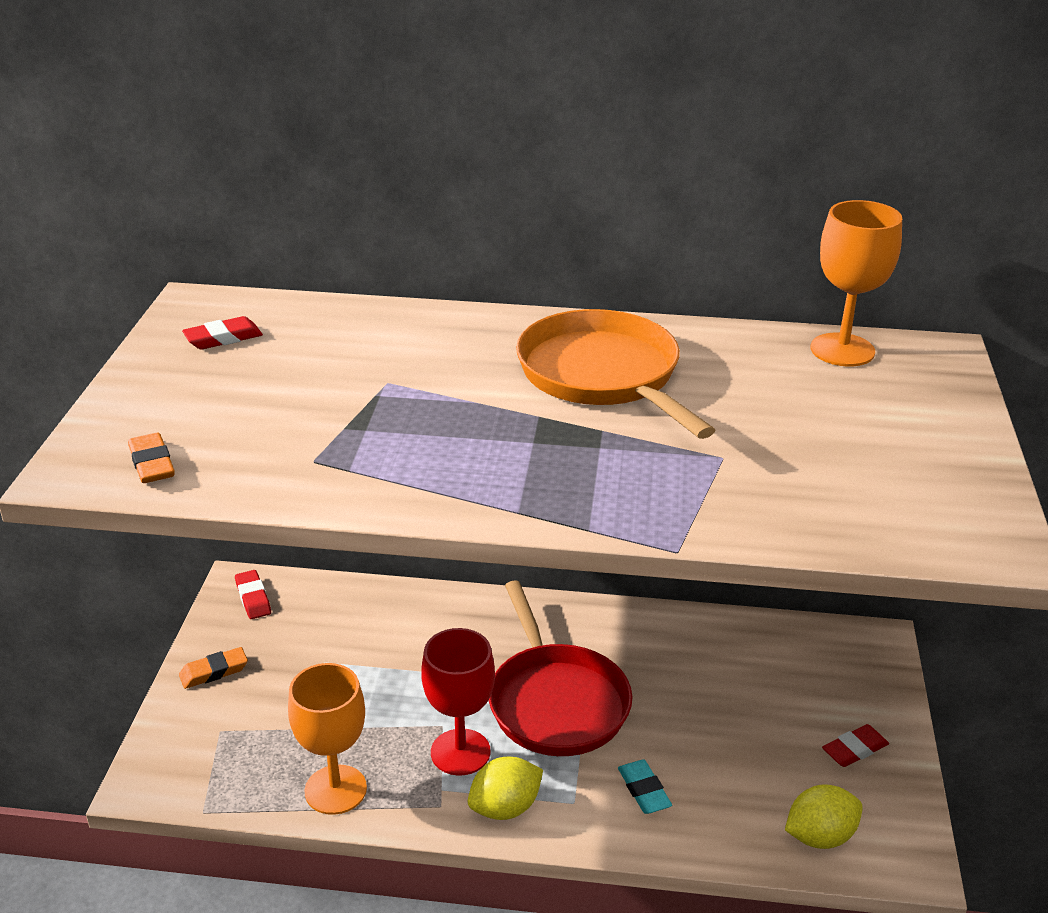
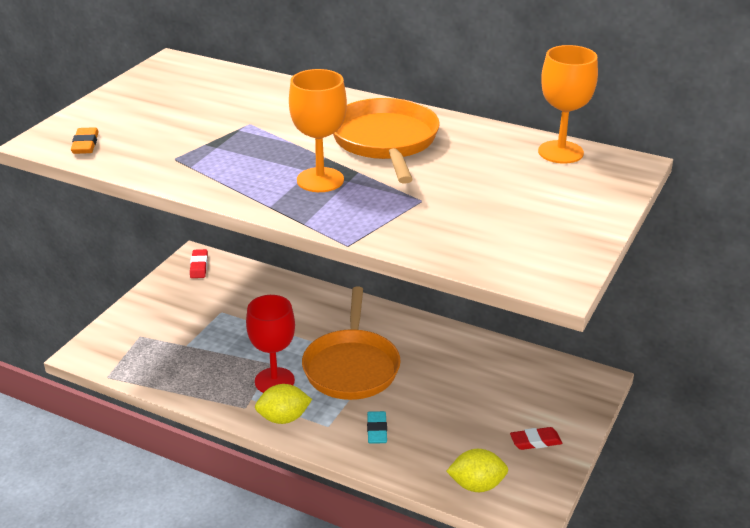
camera: 20 degrees right, 0 degrees up
orange eraser [179,647,248,689] -> none
red eraser [182,316,263,350] -> none
orange goblet [288,663,367,815] -> orange goblet moved to [289,69,347,192]
red pan [489,580,632,756] -> orange pan [302,286,401,400]

